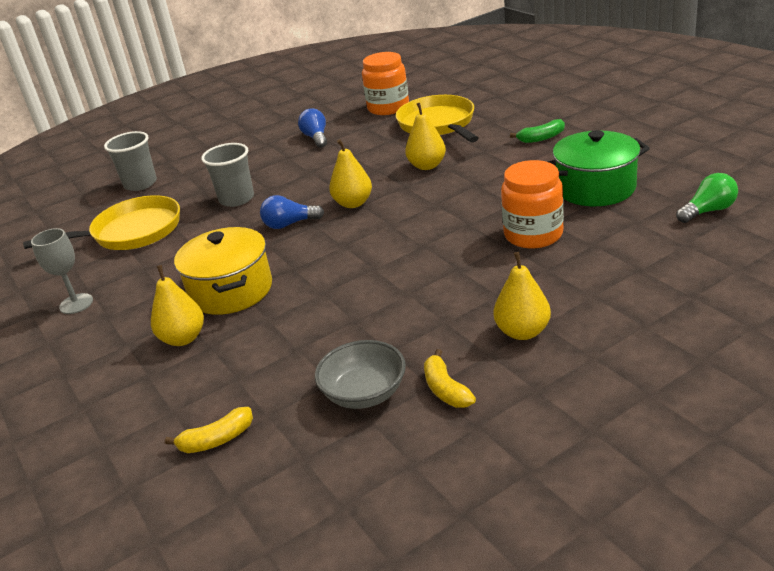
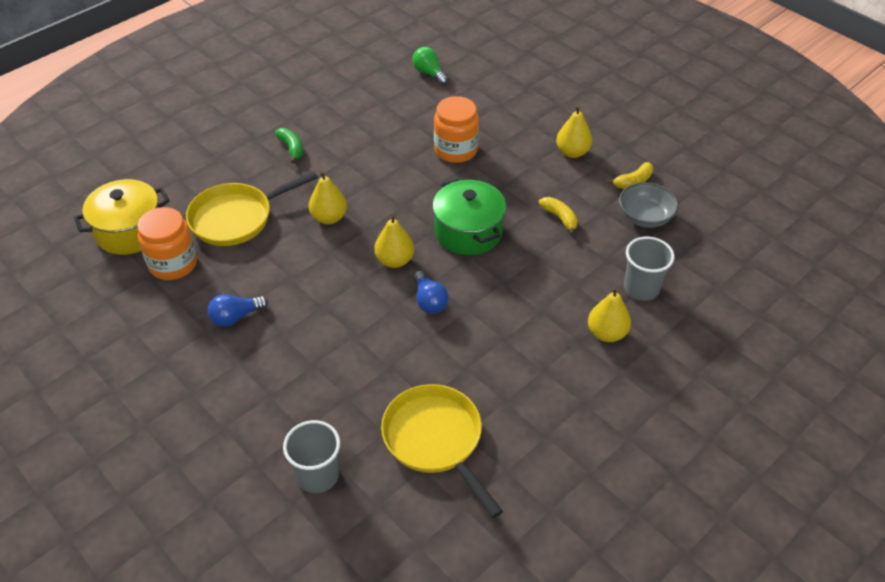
camera: 105 degrees left, 15 degrees up
grey goblet [31,228,93,314] -> none
yellow banana [165,407,253,453] -> yellow banana moved to [538,197,578,235]
yellow pot [174,227,272,315] -> yellow pot moved to [74,179,169,255]
grey cup [201,143,254,207] -> grey cup moved to [624,237,675,301]
green pot [547,130,650,206] -> green pot moved to [432,178,506,255]

